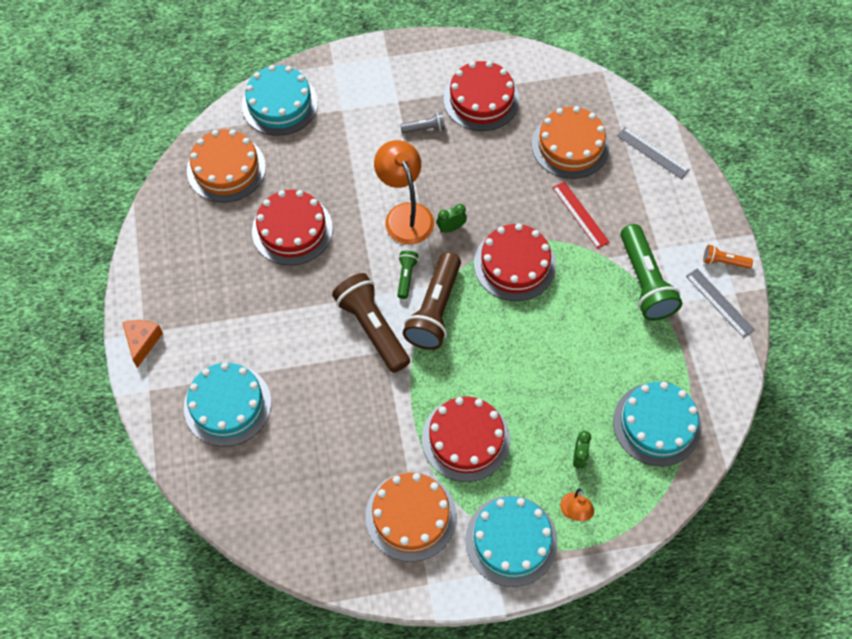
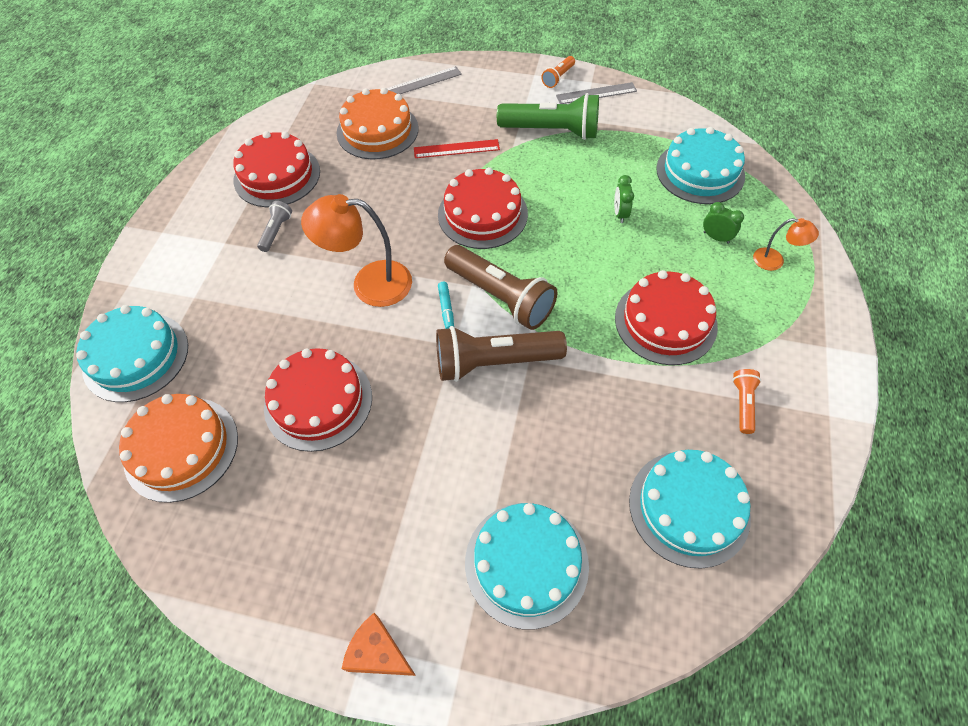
camera: 65 degrees left, 5 degrees down
orange cake [365,472,457,562] -> orange flashlight [732,369,761,434]
green flashlight [397,251,419,299] -> turquoise marker [438,282,454,329]
green clock [437,204,467,233] -> green clock moved to [614,175,634,223]
turquoise cake [465,496,558,587] -> turquoise cake moved to [629,450,751,569]

